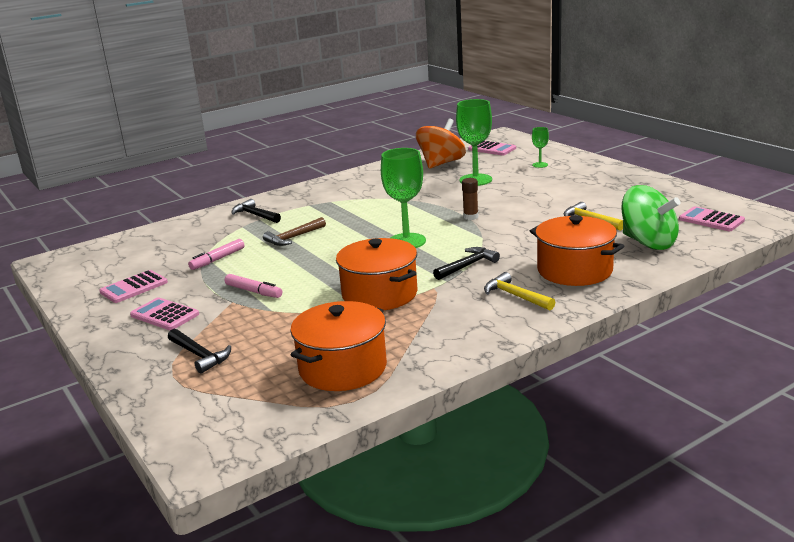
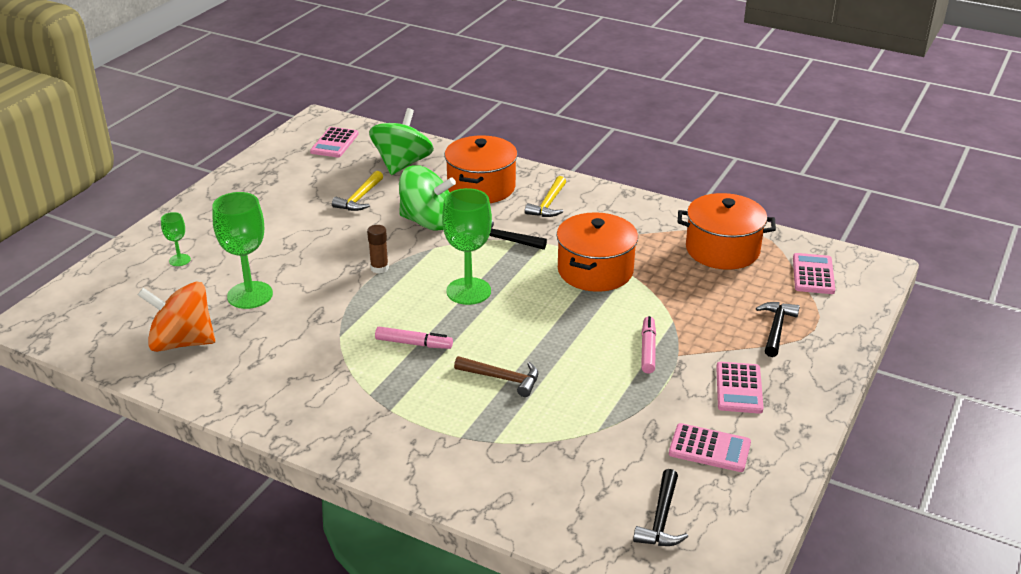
camera: 120 degrees left, 10 degrees up
pink marker [188,239,244,270] -> pink marker moved to [375,327,453,349]
black hammer [231,199,281,223] -> black hammer moved to [633,469,688,546]
pink calculator [468,141,516,155] -> pink calculator moved to [793,253,835,294]
none -> green spinning top [399,165,456,231]

